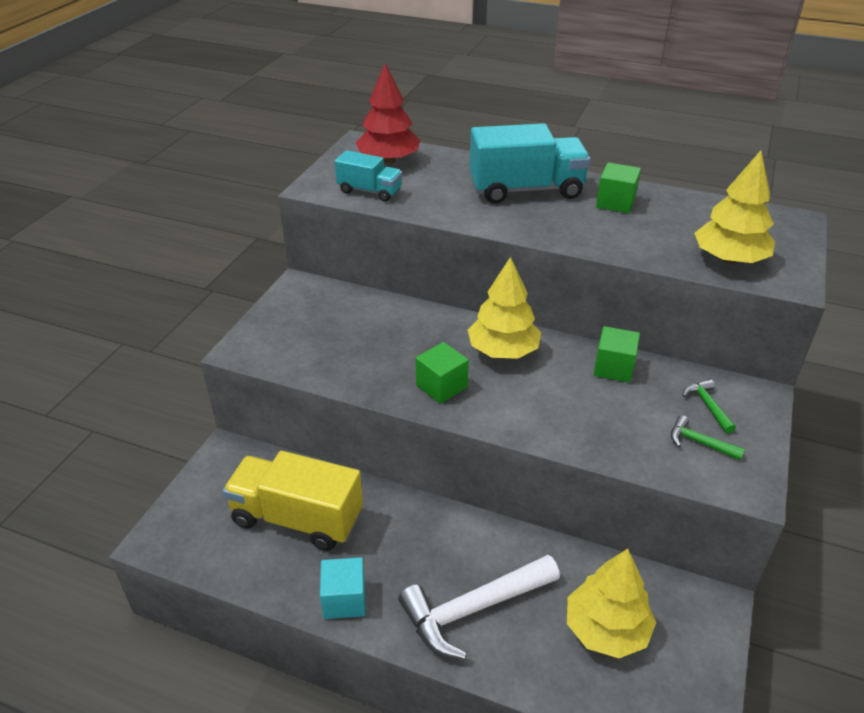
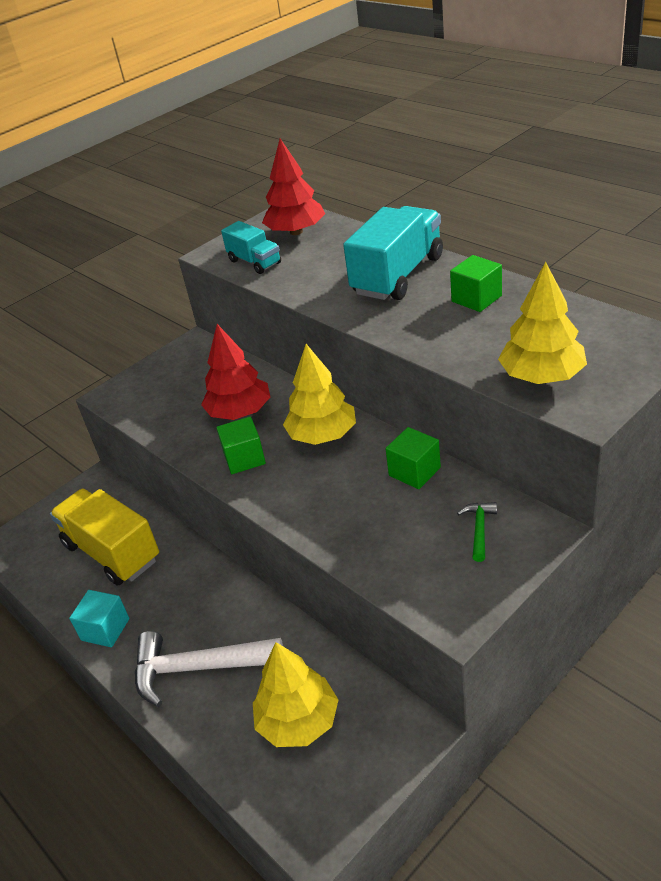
camera: 30 degrees right, 0 degrees up
turquoise truck [469,123,591,204] -> turquoise truck turned 75 degrees counterclockwise [343,206,443,300]
green hammer [671,415,745,460] -> none
none -> red tree [201,324,270,420]

